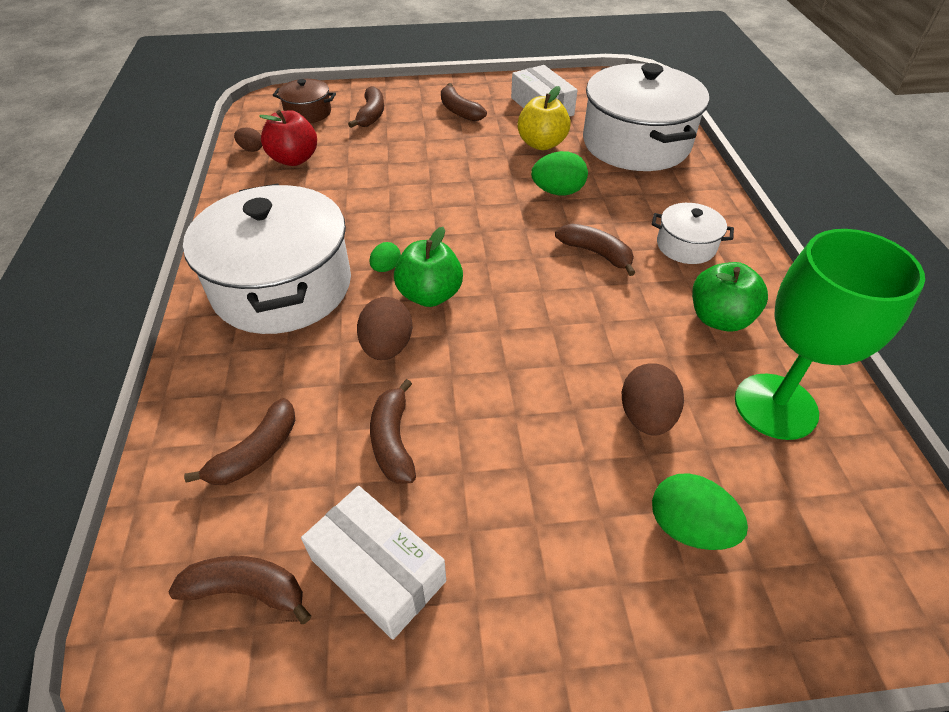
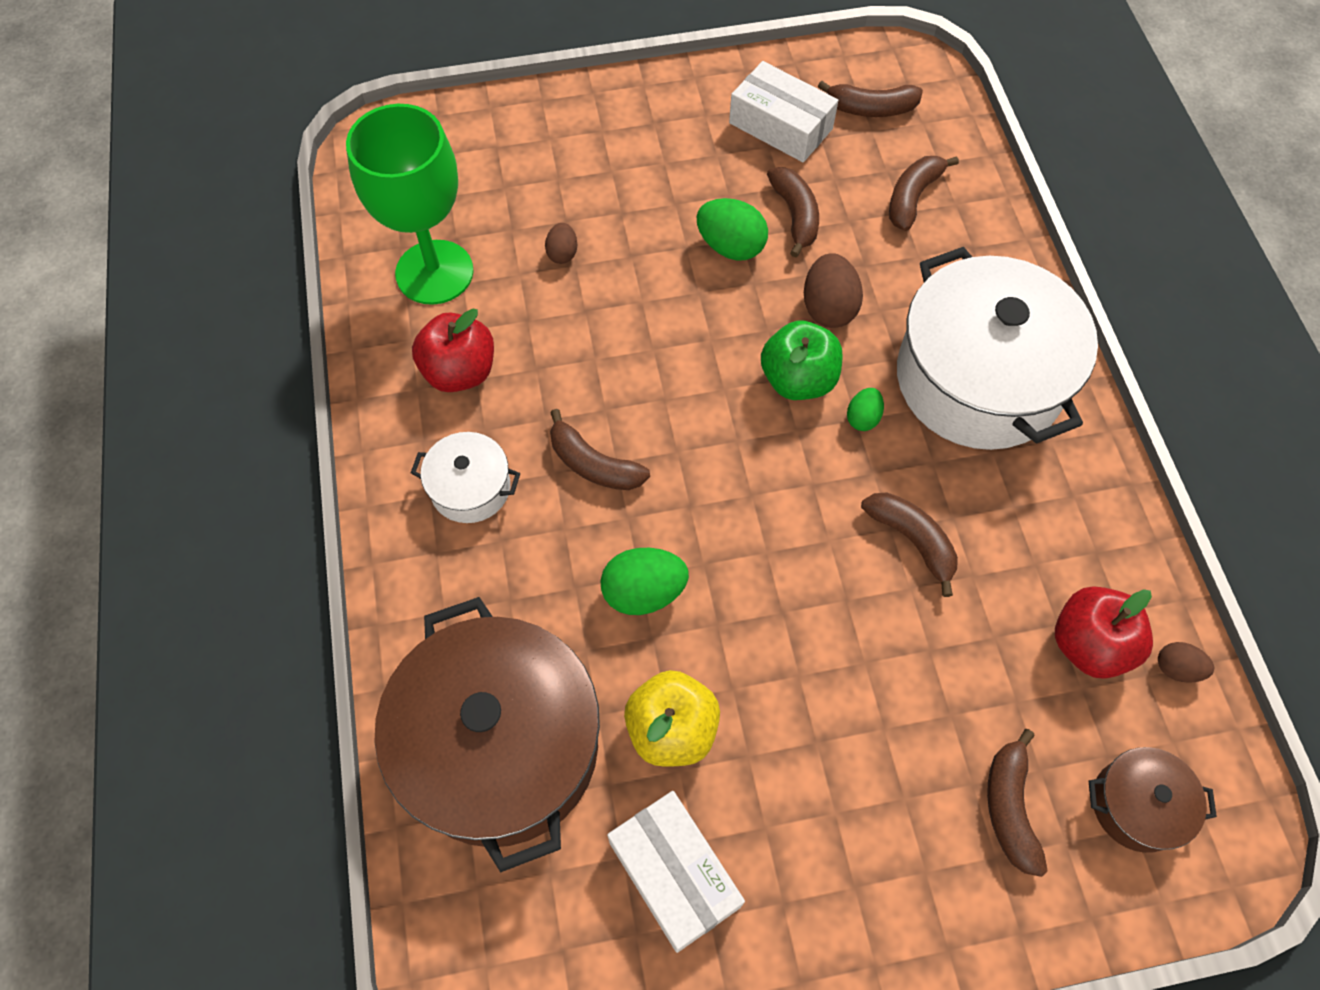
camera: 175 degrees right, 15 degrees up
brown banana [441,83,487,121] -> brown banana moved to [861,493,958,597]
white pot [583,63,709,171] -> brown pot [374,597,600,872]
brown egg [622,363,684,436] -> brown egg [545,223,577,264], size x0.57
green egg [652,473,748,550] -> green egg moved to [697,198,768,261]
green apple [692,262,768,331] -> red apple [412,308,494,392]

